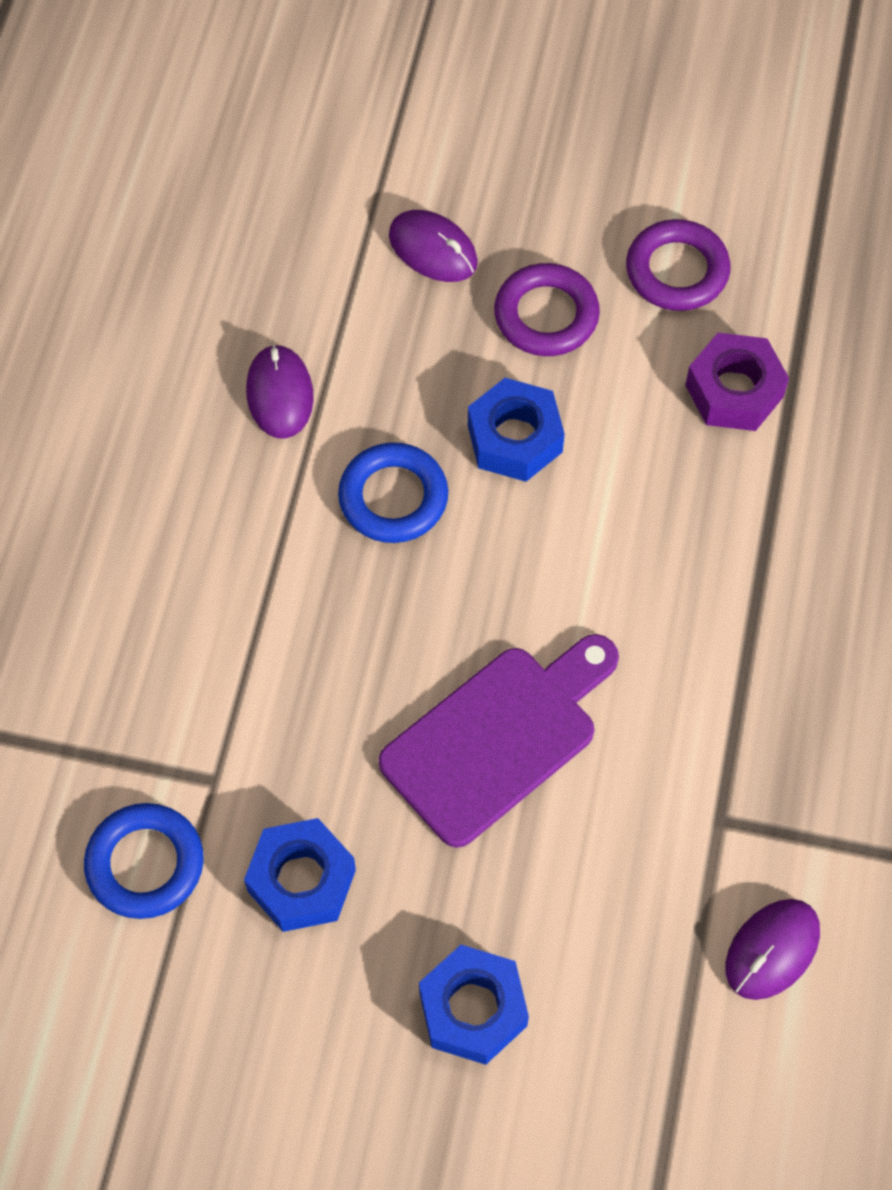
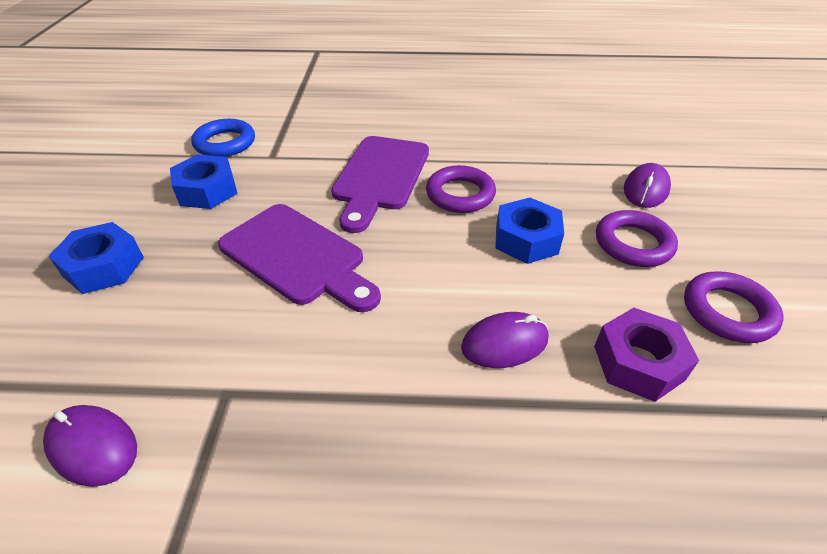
camera: 80 degrees right, 20 degrees down
purple mouse [246,344,314,439] -> purple mouse moved to [461,312,548,368]
blue ring [338,442,448,543] -> purple ring [426,165,496,213]
none -> purple cutting board [331,136,429,233]

